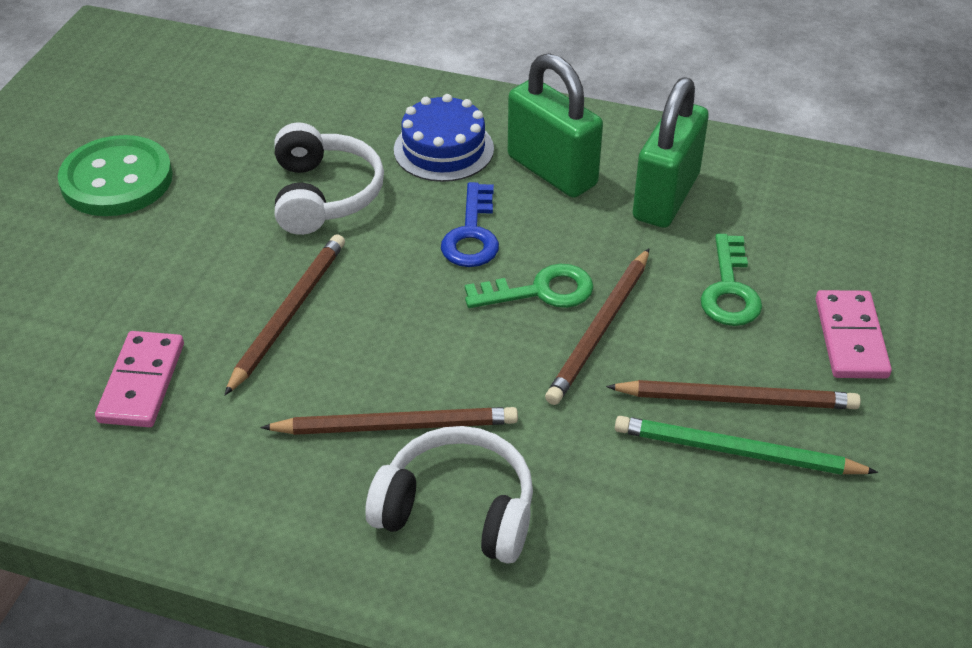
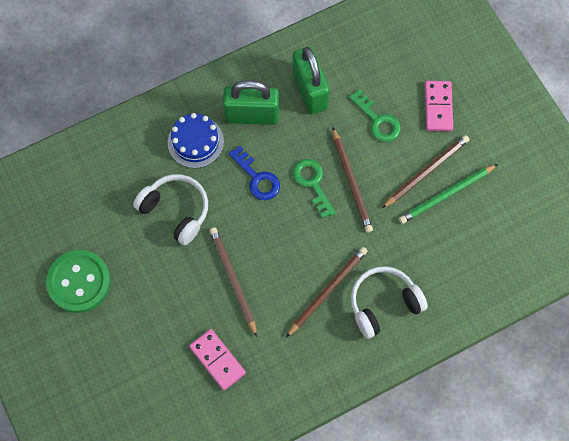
camera: 45 degrees left, 25 degrees up
green key [465,264,594,308] -> green key turned 60 degrees counterclockwise [293,159,336,219]
pink domino [816,290,892,379] -> pink domino turned 45 degrees clockwise [425,81,453,131]

